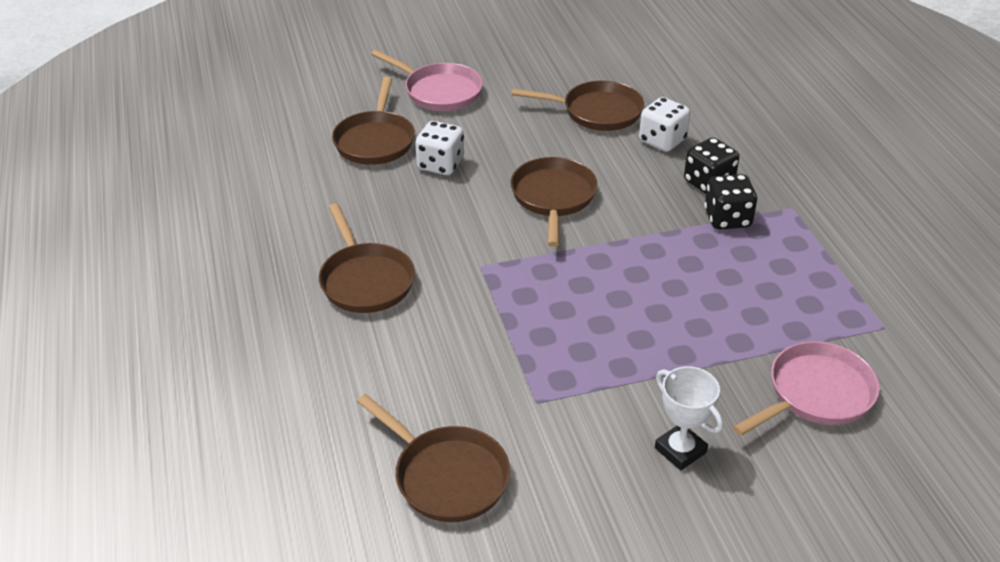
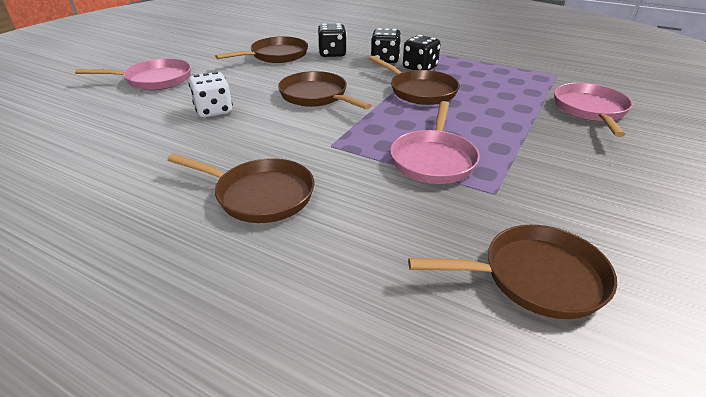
camera: 45 degrees left, 5 degrees down
brown pan [332,77,415,165] -> brown pan moved to [369,56,460,105]
white dice [639,97,690,152] -> black dice [318,23,347,57]
white trophy [655,366,723,470] -> none
none -> pink pan [390,101,480,184]

